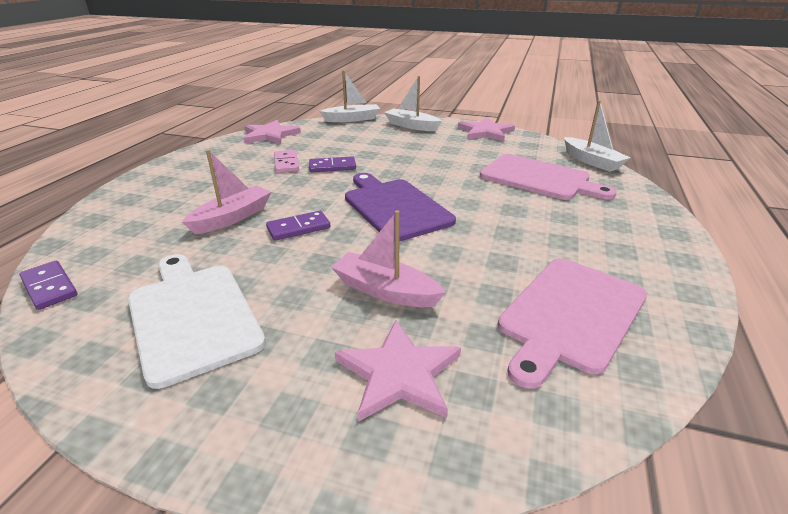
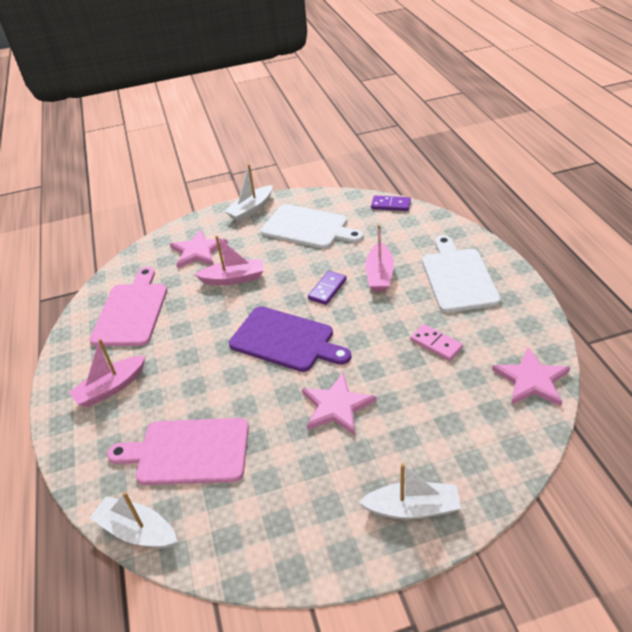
camera: 150 degrees right, 10 degrees up
purple domino [309,156,356,172] -> none
white boat [319,70,380,122] -> white boat moved to [225,164,273,222]
pink star [458,117,515,142] -> pink star moved to [302,372,376,435]
none -> pink boat [69,339,146,407]
none -> white cutting board [422,235,501,313]

